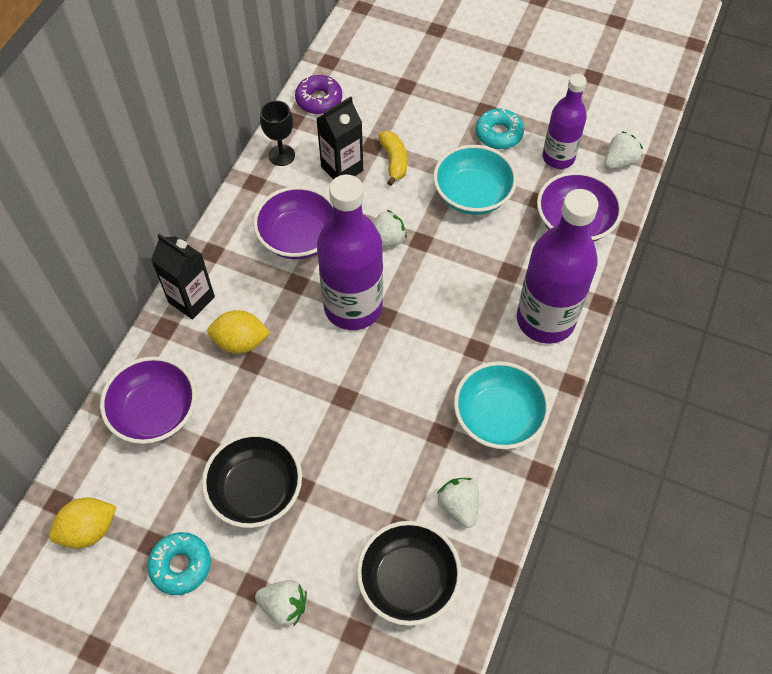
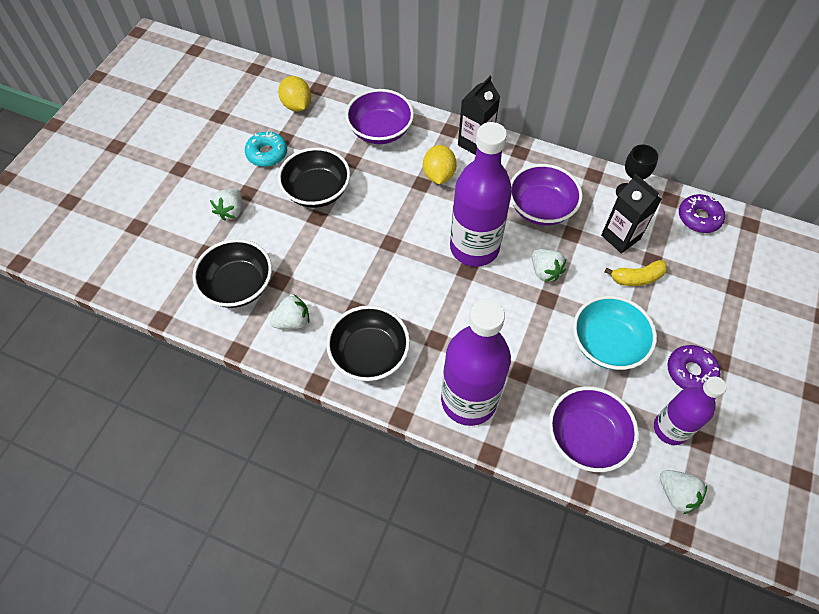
camera: 90 degrees right, 0 degrees up
turquoise bowl [454,361,550,449] -> black bowl [326,305,410,381]
turquoise donut [476,108,524,149] -> purple donut [667,345,720,389]

